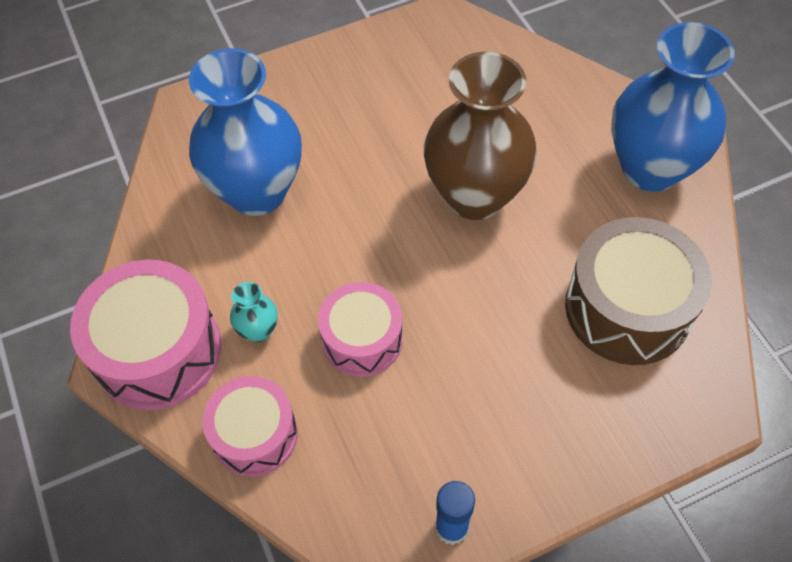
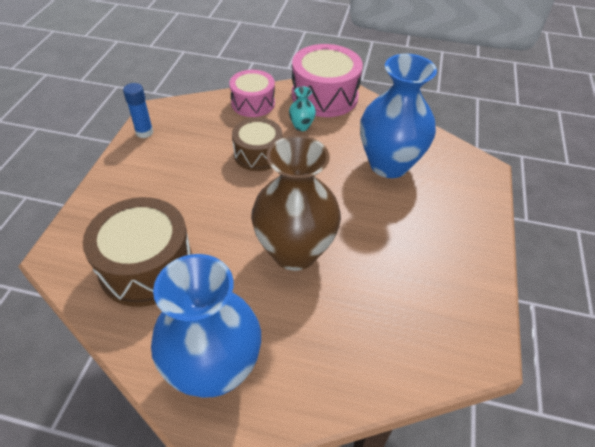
camera: 125 degrees right, 10 degrees down
pink drum [318,282,403,377] -> brown drum [232,117,282,171]

